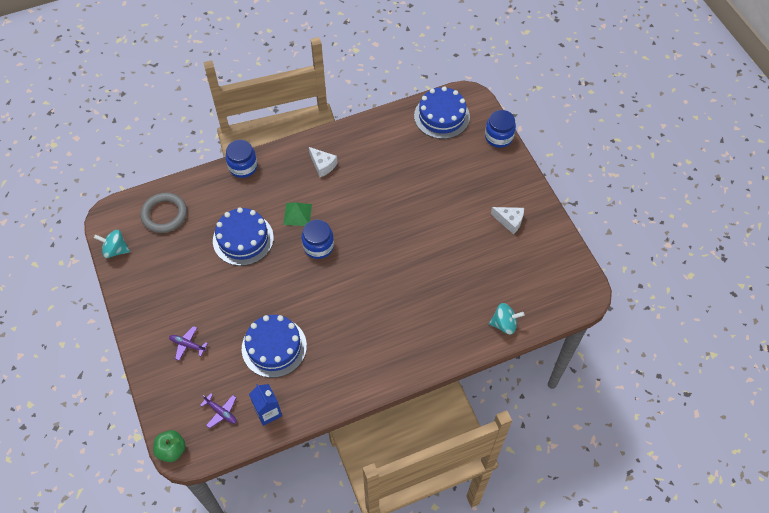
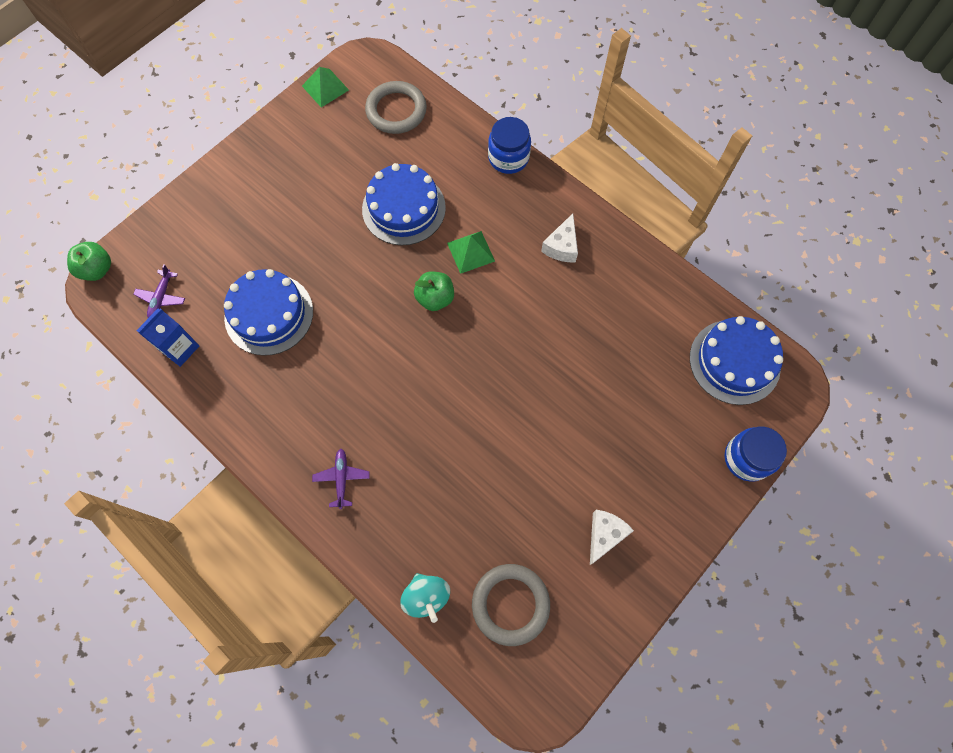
camera: 65 degrees right, 10 degrees up
turquoise spinning top [94,230,130,258] -> green pyramid [302,67,349,107]
purple plane [169,326,208,361] -> purple plane moved to [312,449,370,509]
blue jar [302,220,334,259] -> green apple [414,271,454,311]
white cheese [491,207,524,234] -> white cheese turned 150 degrees counterclockwise [590,510,634,565]
none -> grey ring [472,564,550,646]

